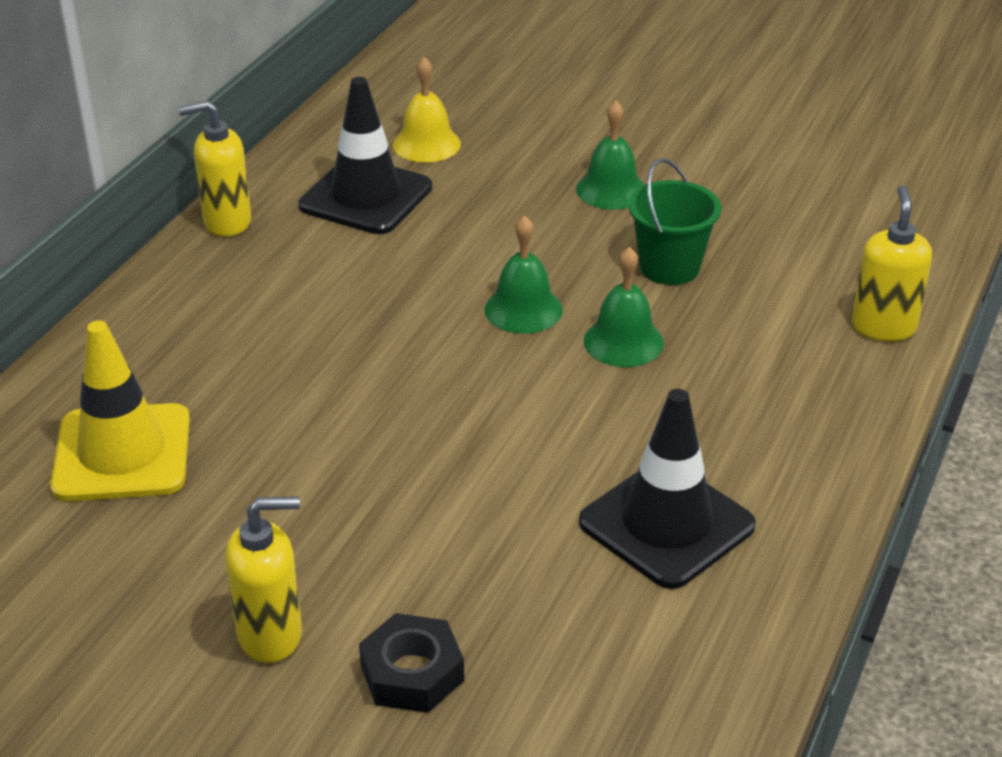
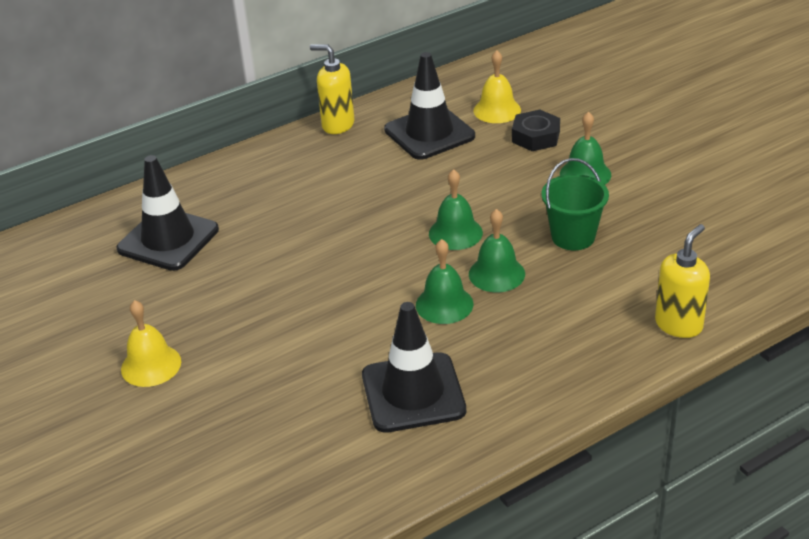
camera: 35 degrees right, 0 degrees up
yellow traffic cone [50,321,190,501] -> black traffic cone [117,155,219,271]
yellow soap dispenser [225,496,302,663] -> yellow bell [121,300,181,387]
black nut [359,613,464,713] -> black nut moved to [512,110,560,151]
none -> green bell [416,239,474,324]

